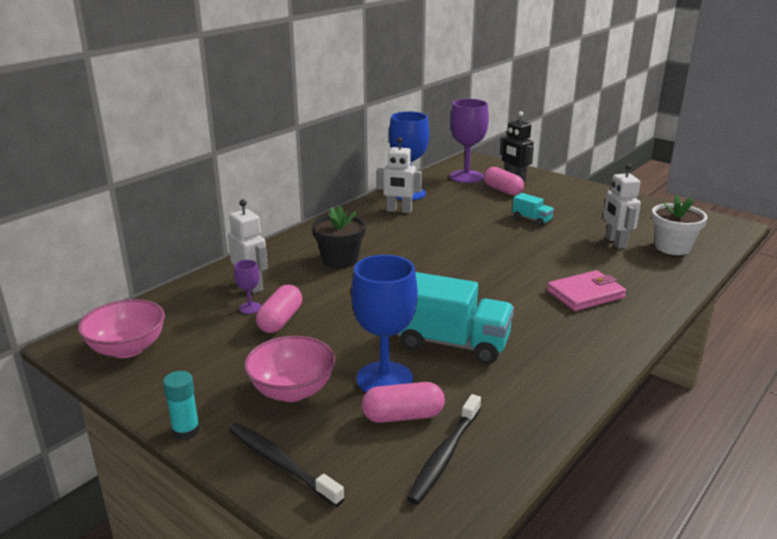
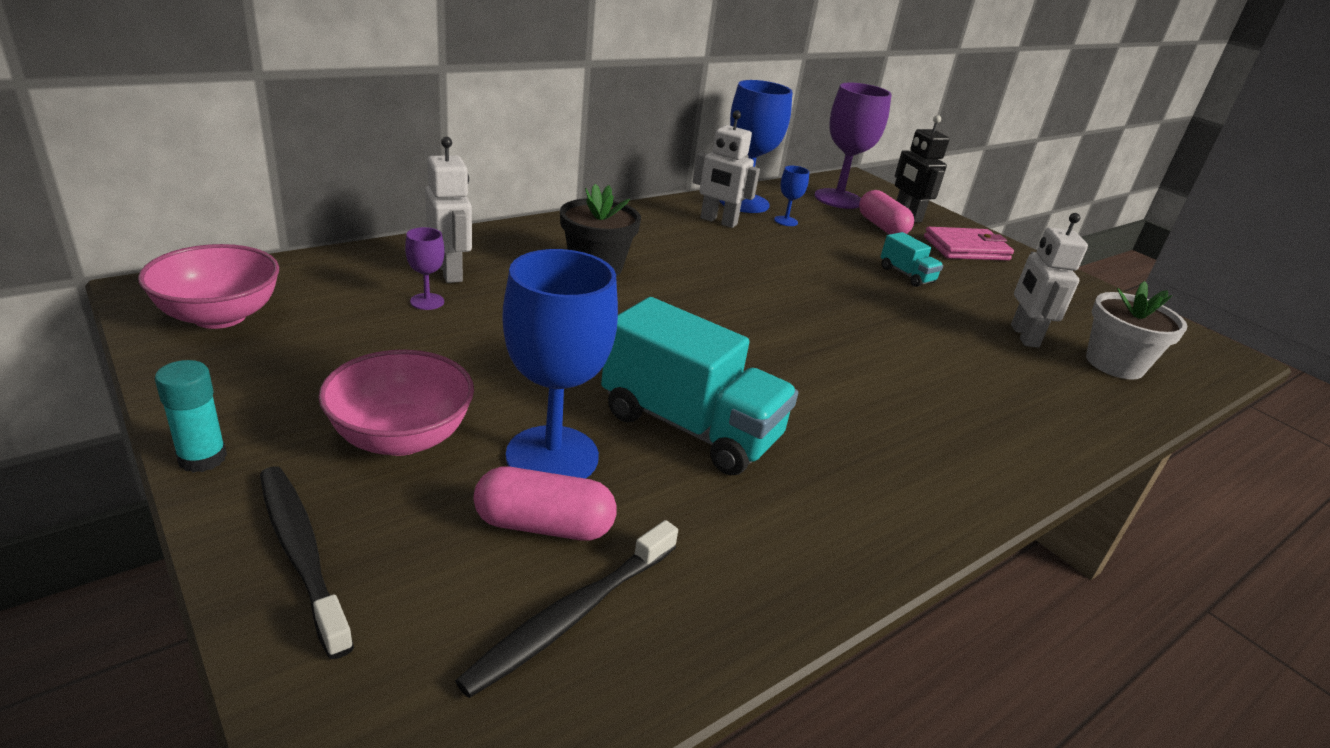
camera: 10 degrees right, 5 degrees up
pink capsule [256,285,302,333] -> none
pink wallet [547,270,626,311] -> pink wallet moved to [924,227,1014,261]
none -> blue goblet [774,166,809,226]

